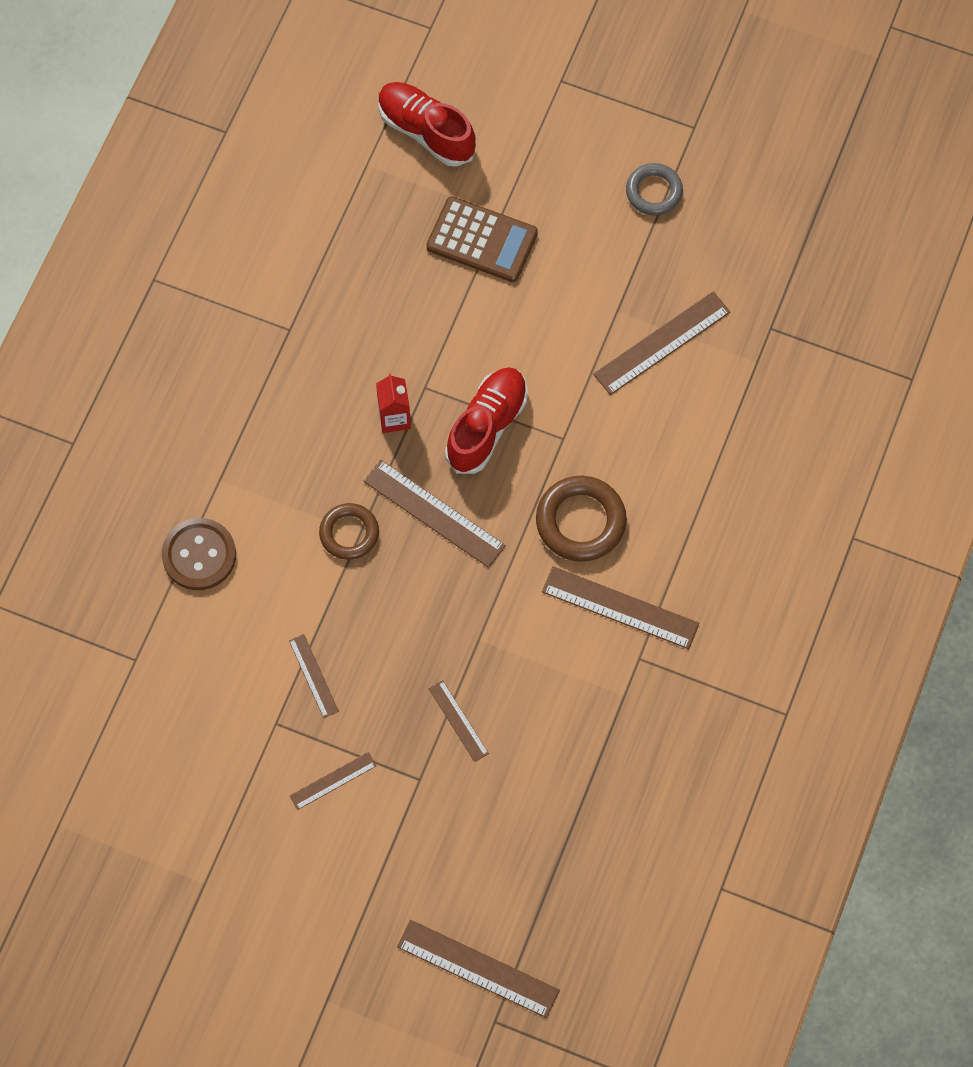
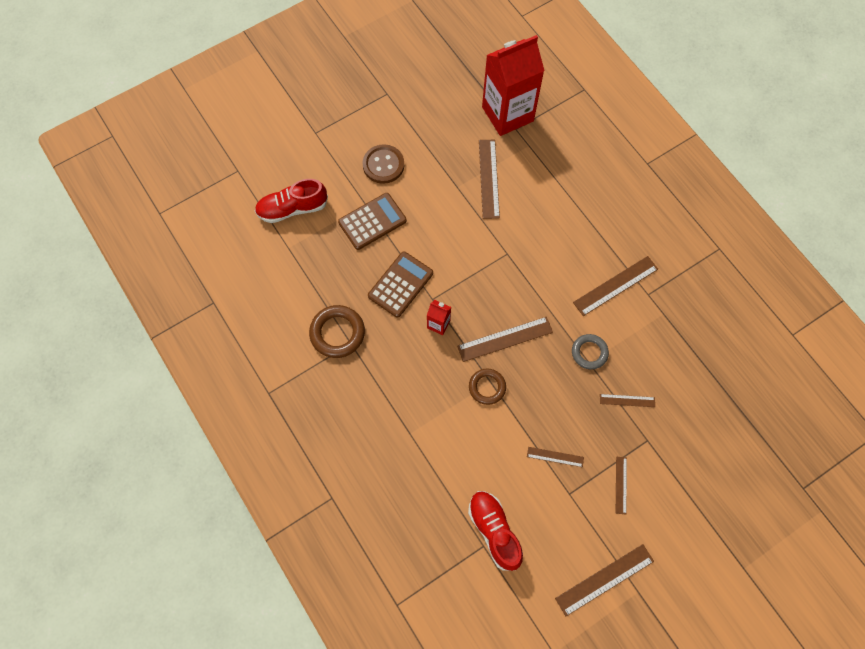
camera: 55 degrees left, 0 degrees up
brown button [162,518,236,590] -> brown button moved to [363,144,404,184]
brown ruler [397,920,560,1018] -> brown ruler moved to [555,544,654,616]
red shoe [445,367,528,474] -> red shoe moved to [468,491,523,571]
brown ring [536,476,627,562] -> brown ring moved to [309,305,365,358]
grey ring [626,163,683,215] -> grey ring moved to [572,334,609,369]
none -> brown calculator [368,251,433,318]
none -> red carton [482,35,545,136]

